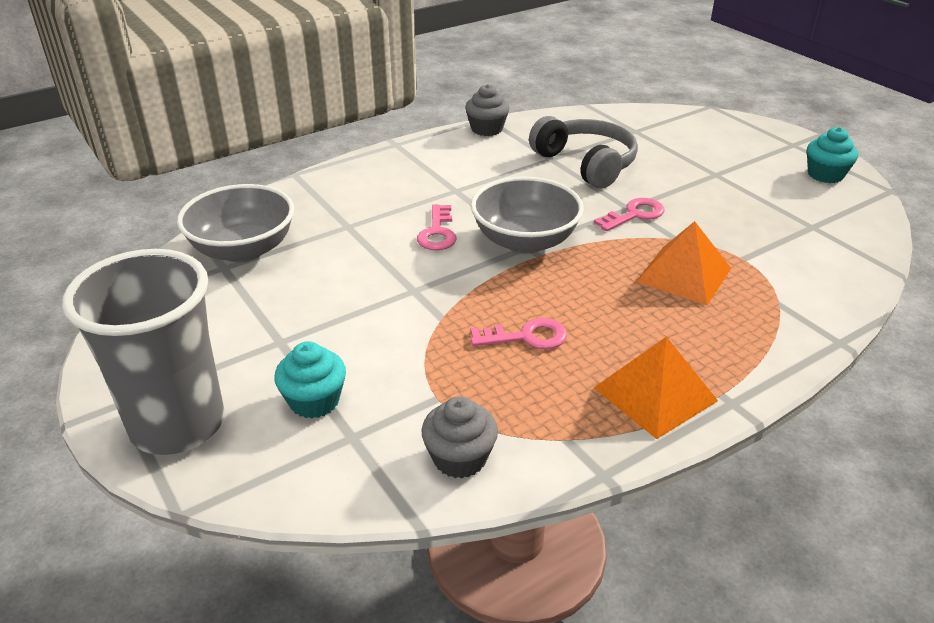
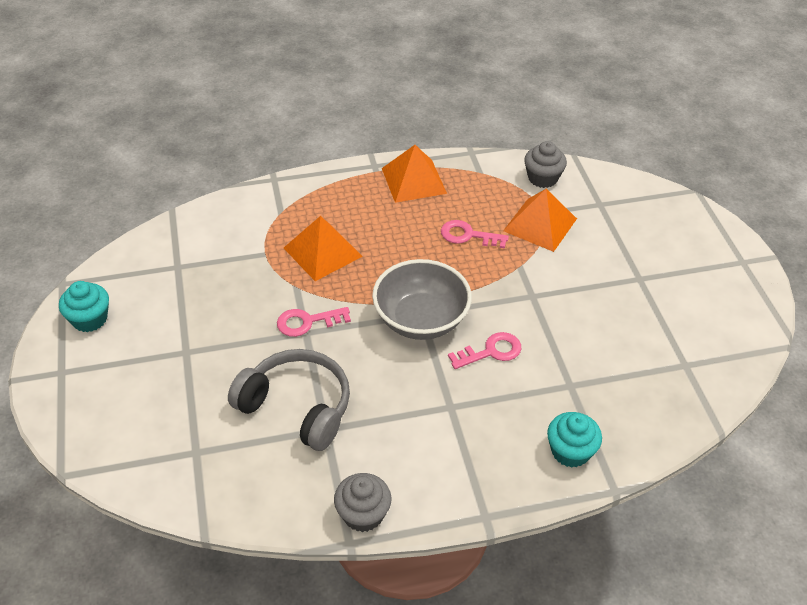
camera: 160 degrees left, 10 degrees up
grey cup [62,249,225,455] -> none
grey bowl [177,184,294,262] -> none
turquoise cupcake [274,341,346,418] -> turquoise cupcake moved to [547,412,602,468]
pink key [417,204,457,250] -> pink key turned 45 degrees clockwise [448,332,521,369]
grey headphones [529,116,638,188] -> grey headphones turned 135 degrees clockwise [228,349,350,451]
none -> orange pyramid [503,189,577,252]

